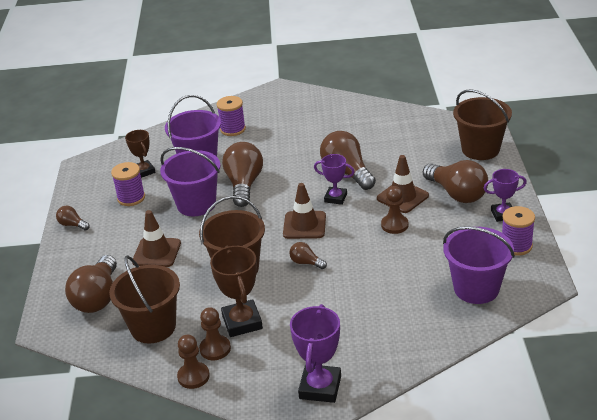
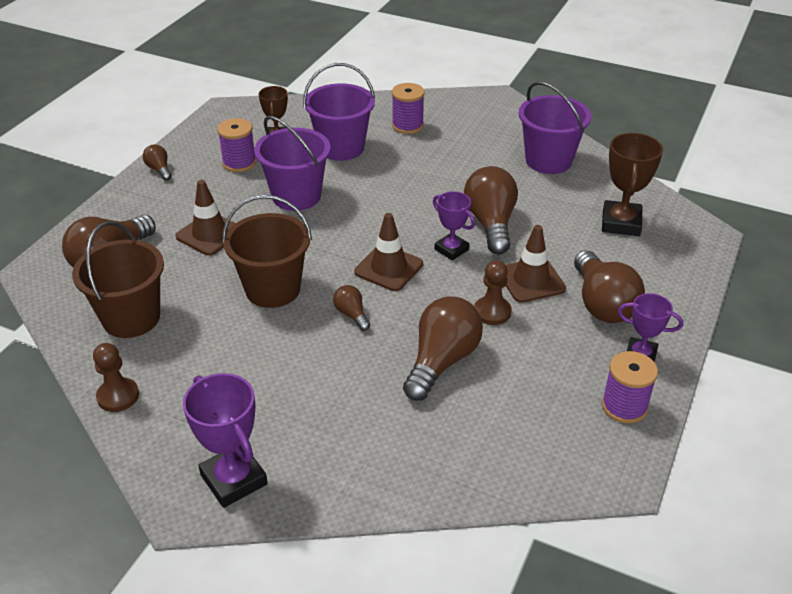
camera: 25 degrees right, 5 degrees up
brown pawn [199,307,231,360] -> none
brown trophy [210,246,263,337] -> brown trophy moved to [602,133,663,236]
brown light bulb [222,142,263,207] -> brown light bulb moved to [403,296,483,401]
purple trophy [290,304,341,403] -> purple trophy turned 75 degrees counterclockwise [183,373,268,508]
purple bucket [443,226,515,304] -> purple bucket moved to [518,81,591,174]
brown bucket [453,89,512,160] -> none

